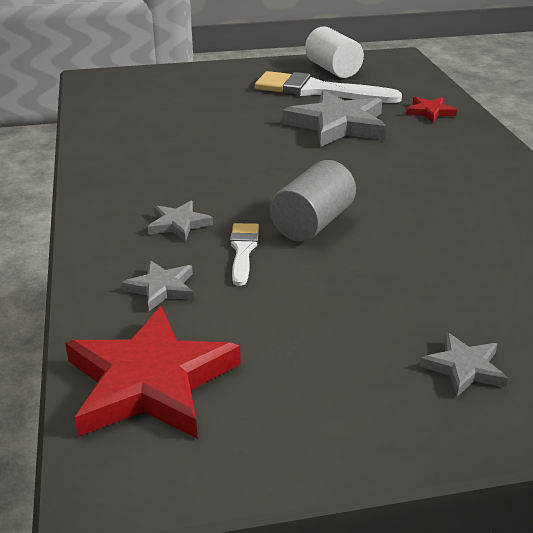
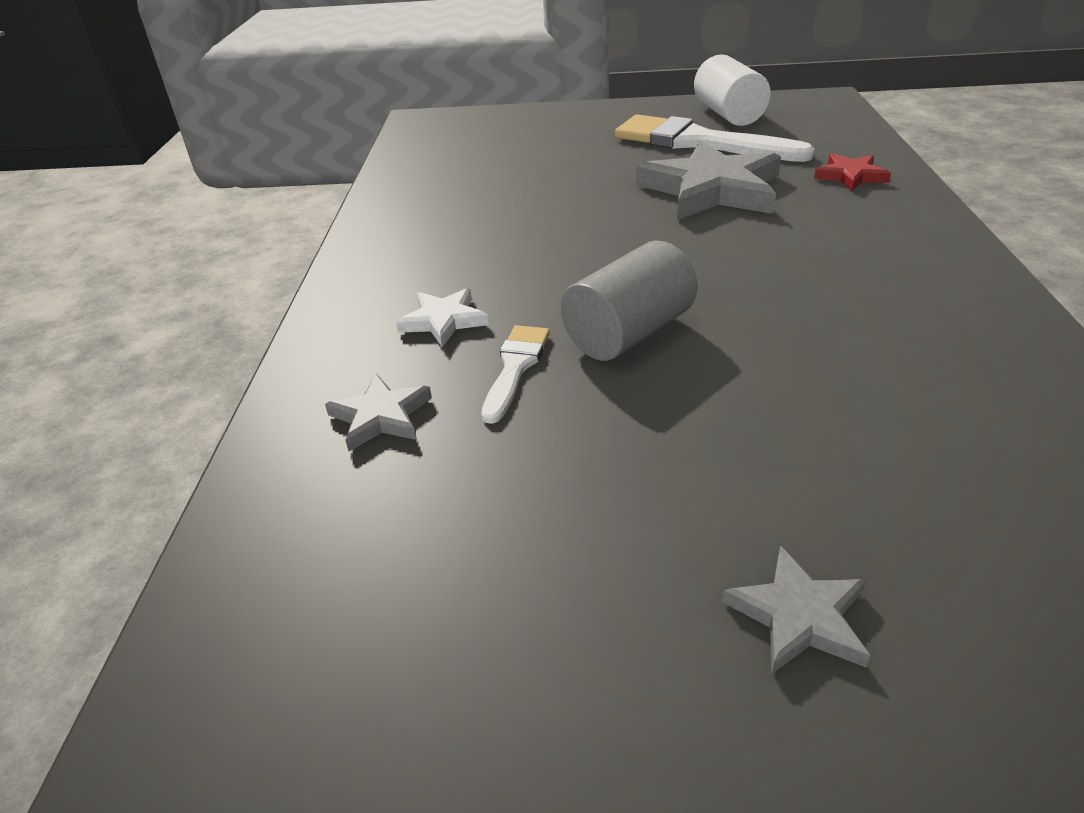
camera: 15 degrees right, 5 degrees up
red star [65,306,241,439] -> none
grey star [148,201,213,242] -> white star [396,288,489,347]

